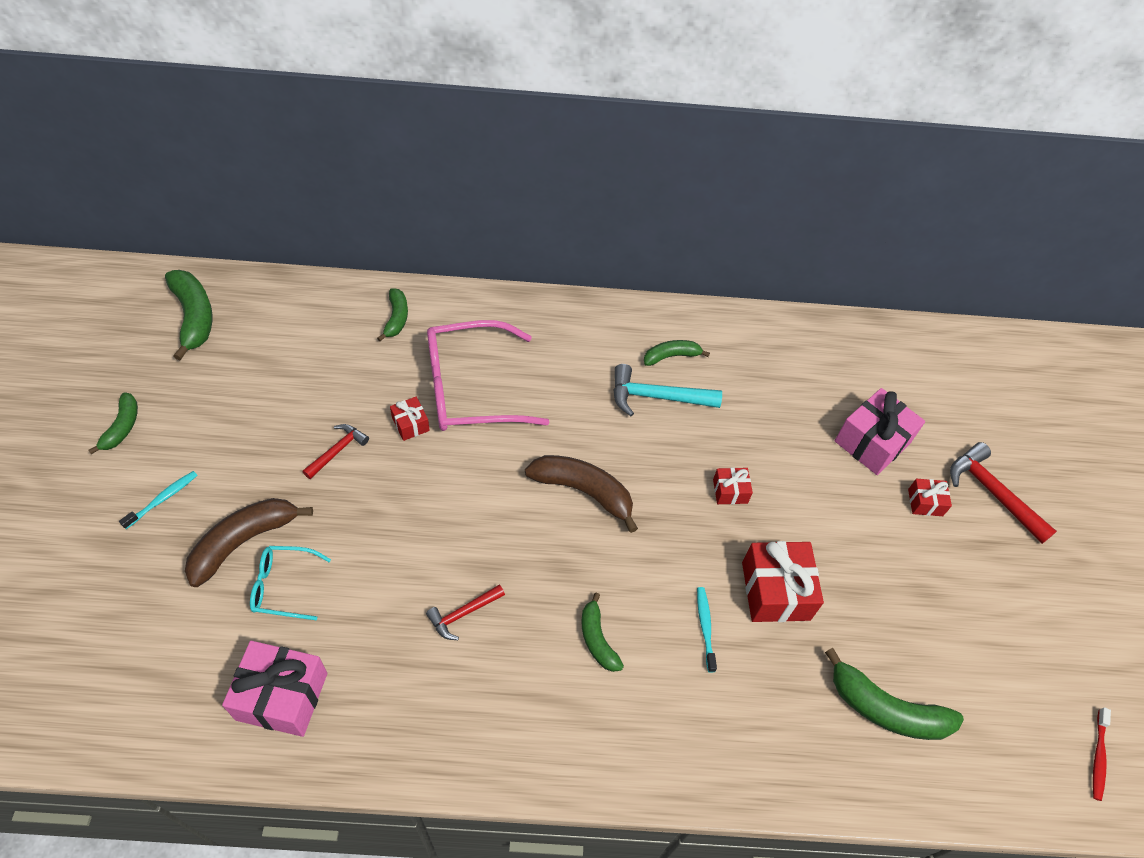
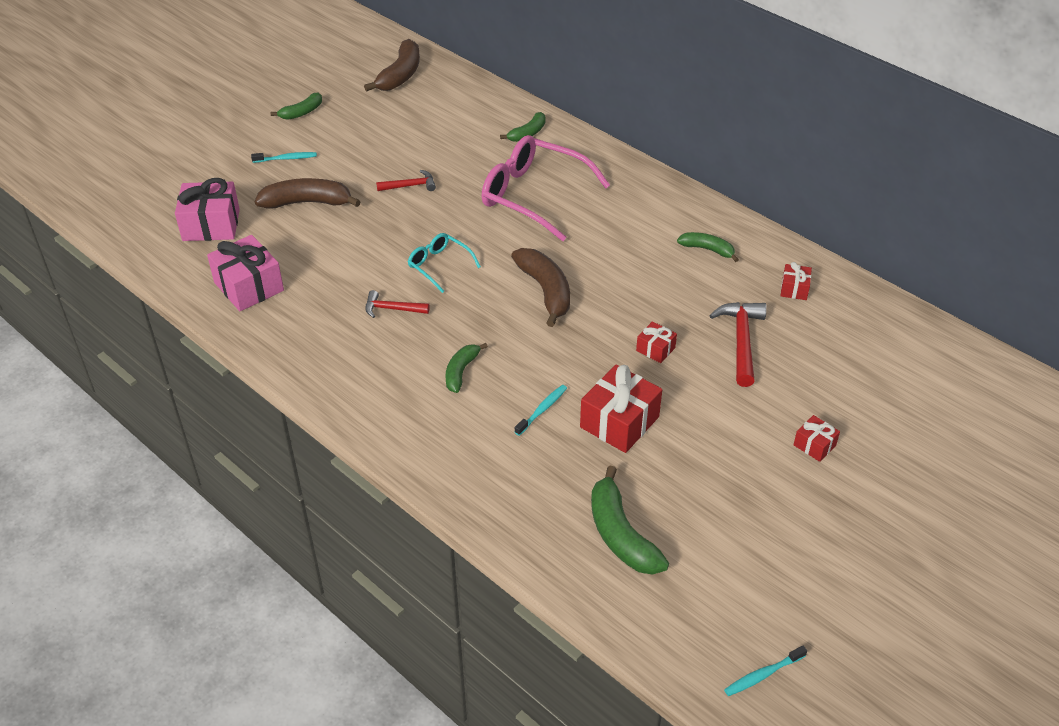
camera: 45 degrees right, 10 degrees down
green banana [165,270,213,361] -> brown banana [364,39,420,91]
turquoise glasses [250,546,331,620] -> turquoise glasses moved to [408,233,481,293]
red gift [390,397,430,441] -> red gift moved to [781,262,812,300]
turquoise hammer [613,364,722,416] -> none
pink gift [835,388,925,475] -> pink gift moved to [175,178,240,241]
red hammer [950,442,1057,544] -> red hammer moved to [709,302,767,387]
red toothbrush [1093,707,1111,801] -> turquoise toothbrush [724,645,807,696]

